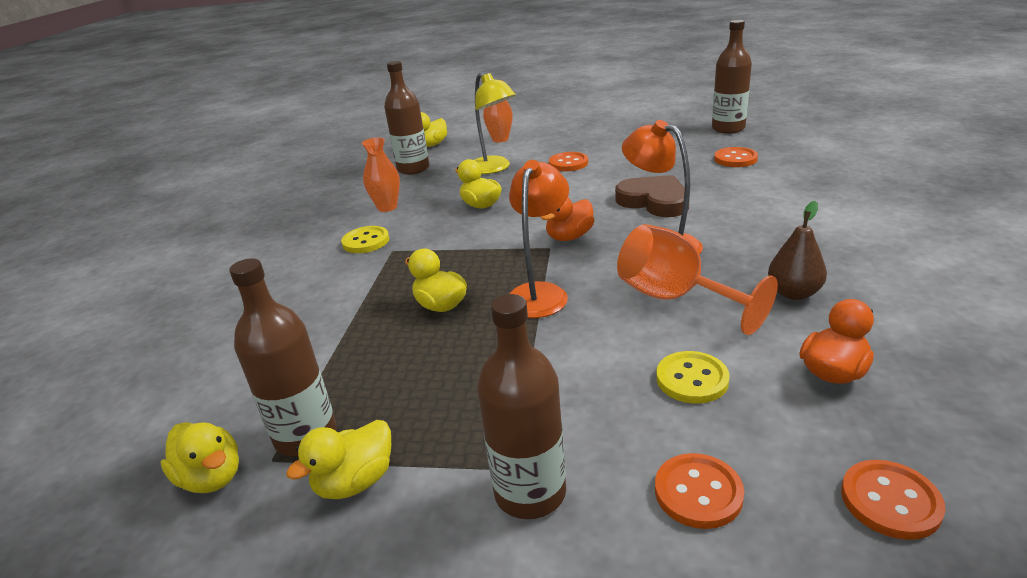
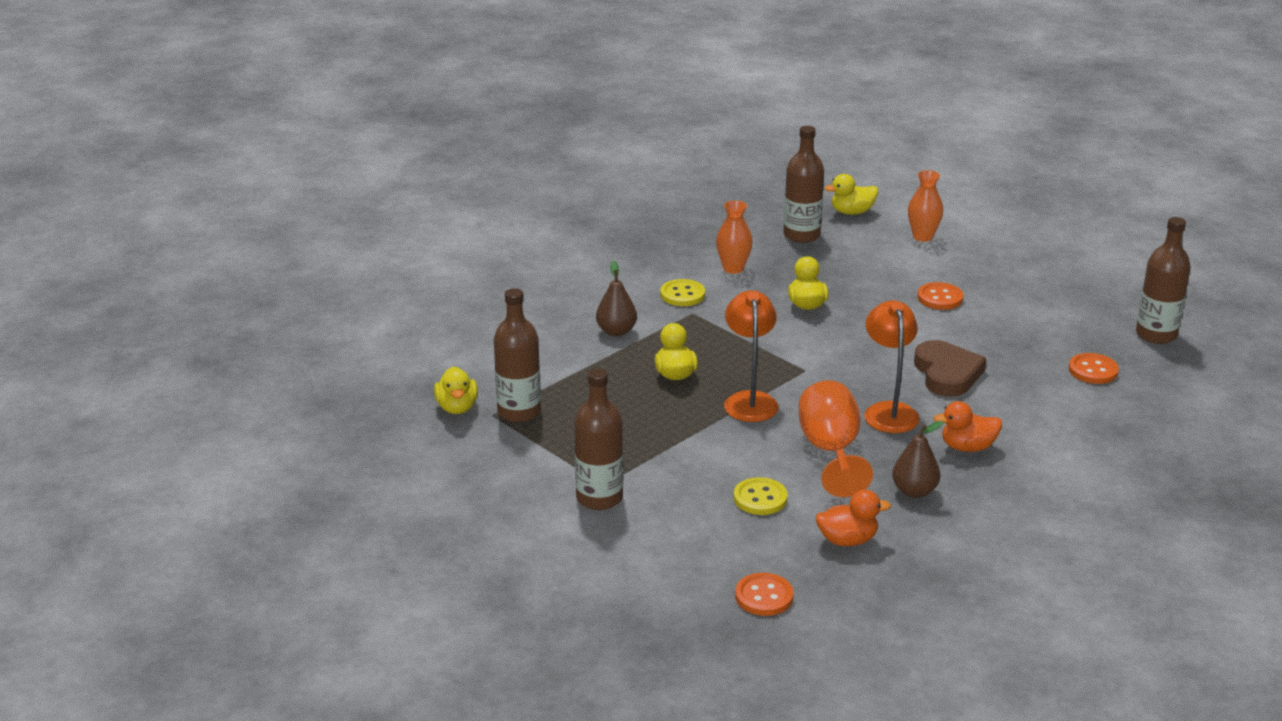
camera: 35 degrees right, 0 degrees up
yellow duck [286,420,391,499] -> none
yellow lamp [475,73,516,174] -> none
orange lamp [509,160,569,318] -> orange lamp turned 60 degrees counterclockwise [724,290,778,422]
orange duck [540,197,594,241] -> orange duck moved to [934,401,1002,452]
orange button [655,453,744,529] -> none
none -> brown pear [596,261,637,336]

